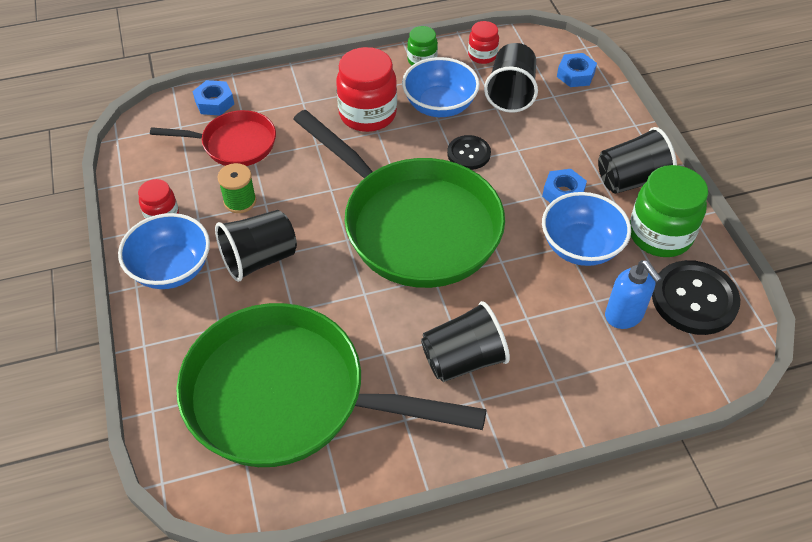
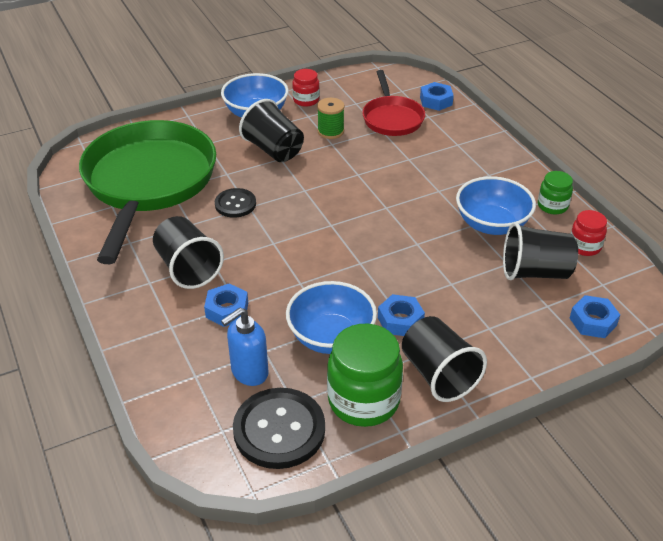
camera: 80 degrees right, 10 degrees down
green pan [293,110,505,288] -> none
red jar [336,47,397,132] -> none
black button [447,135,491,170] -> black button moved to [215,188,256,218]
none -> blue nut [204,283,248,327]

